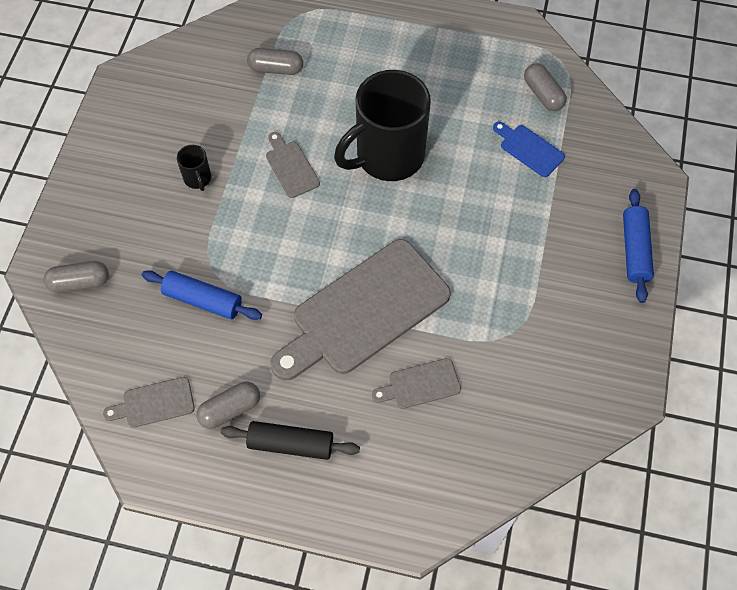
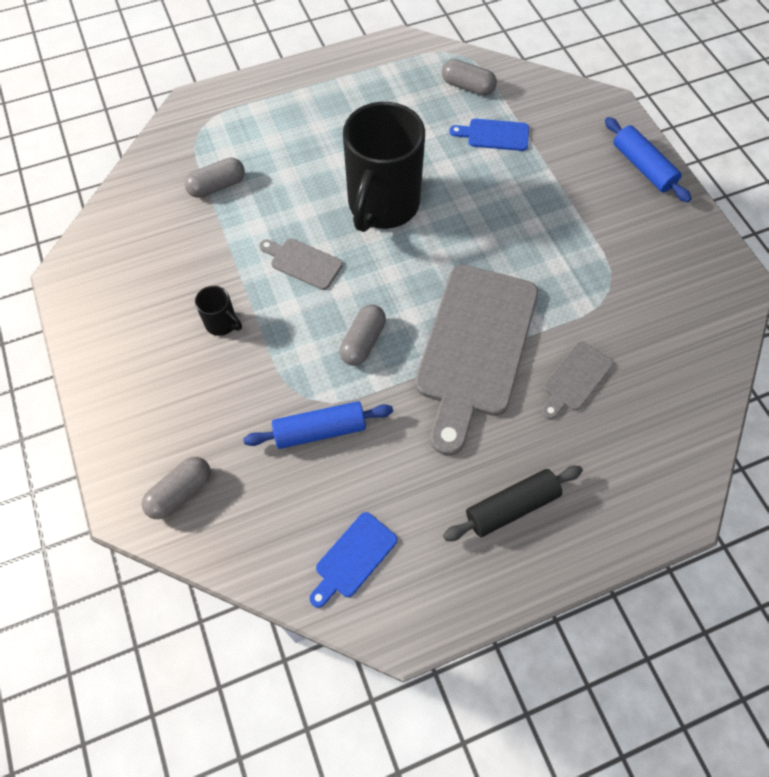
camera: 35 degrees left, 0 degrees up
grey cutting board [103,377,194,428] -> blue cutting board [310,512,397,608]
grey capsule [196,382,260,429] -> grey capsule moved to [339,304,386,366]

